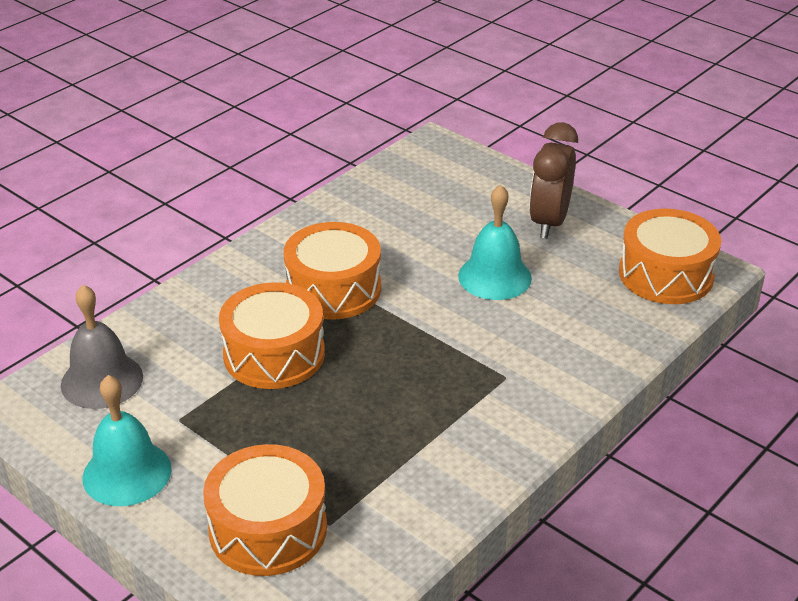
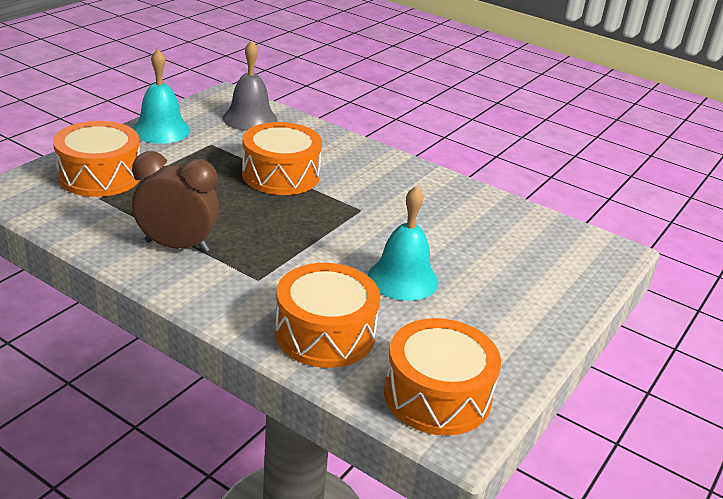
camera: 80 degrees right, 5 degrees down
orange drum [284,222,381,320] -> orange drum moved to [275,263,380,368]
brown clock [529,122,578,239] -> brown clock moved to [132,151,219,252]

